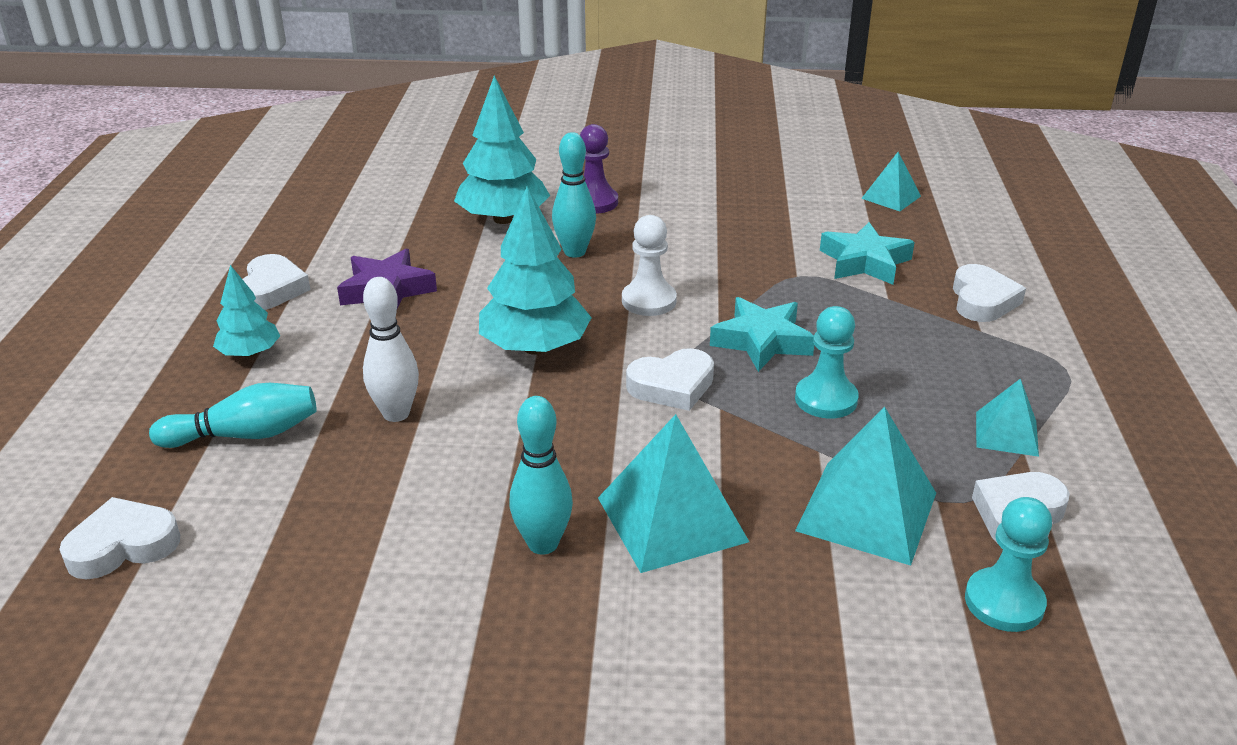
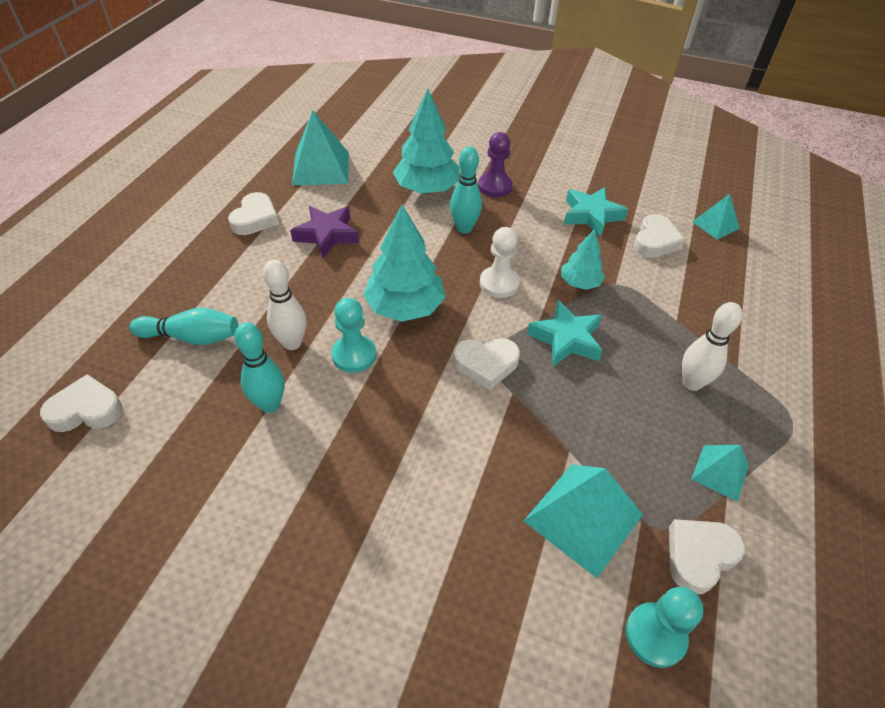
camera: 15 degrees right, 15 degrees up
turquoise tree [213,265,280,358] -> turquoise tree moved to [561,229,605,290]
turquoise bowling pin [509,396,573,555] -> turquoise bowling pin moved to [234,322,285,413]
turquoise pyramid [598,414,749,573] -> turquoise pyramid moved to [292,110,349,185]
turquoise pawn [795,306,859,419] -> turquoise pawn moved to [331,298,376,373]
turquoise star [820,222,915,285] -> turquoise star moved to [564,187,628,237]
white heart [953,264,1026,322] -> white heart moved to [634,214,685,258]
none -> white bowling pin [682,302,743,391]

